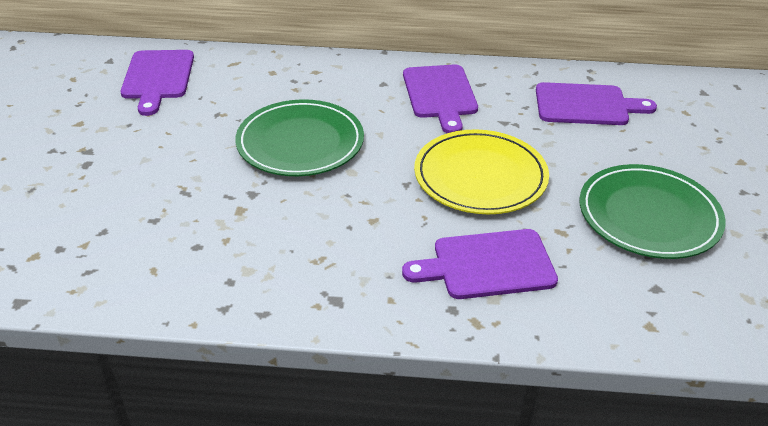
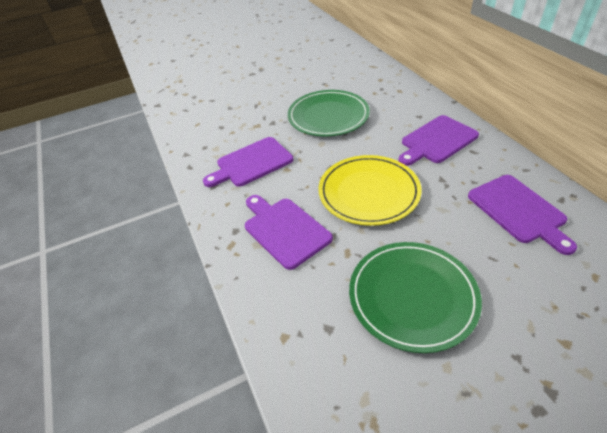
camera: 65 degrees right, 5 degrees up
purple cutting board [120,50,194,116] -> purple cutting board moved to [203,137,293,187]

